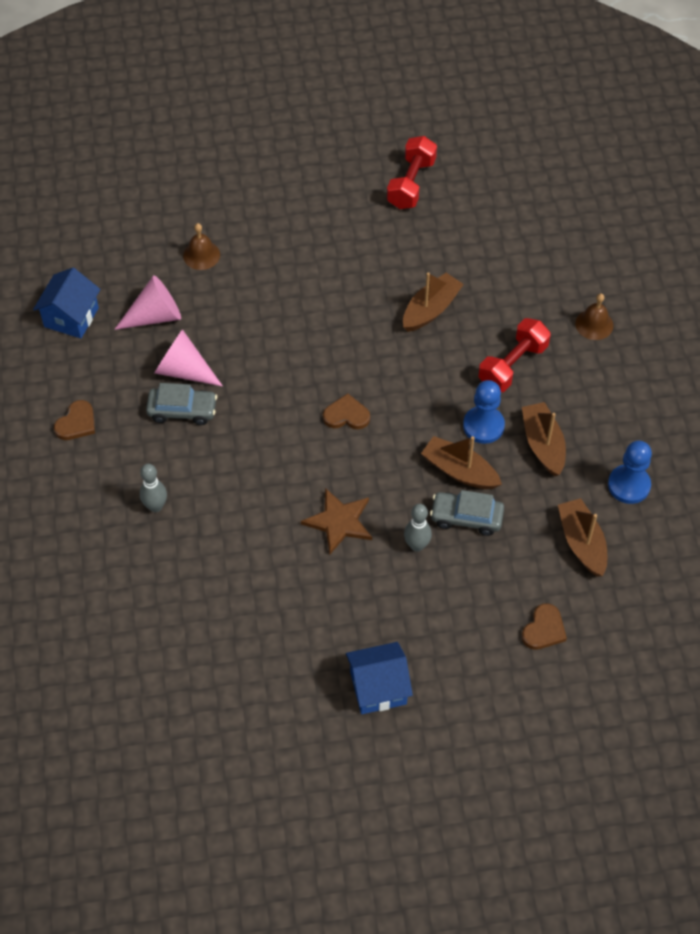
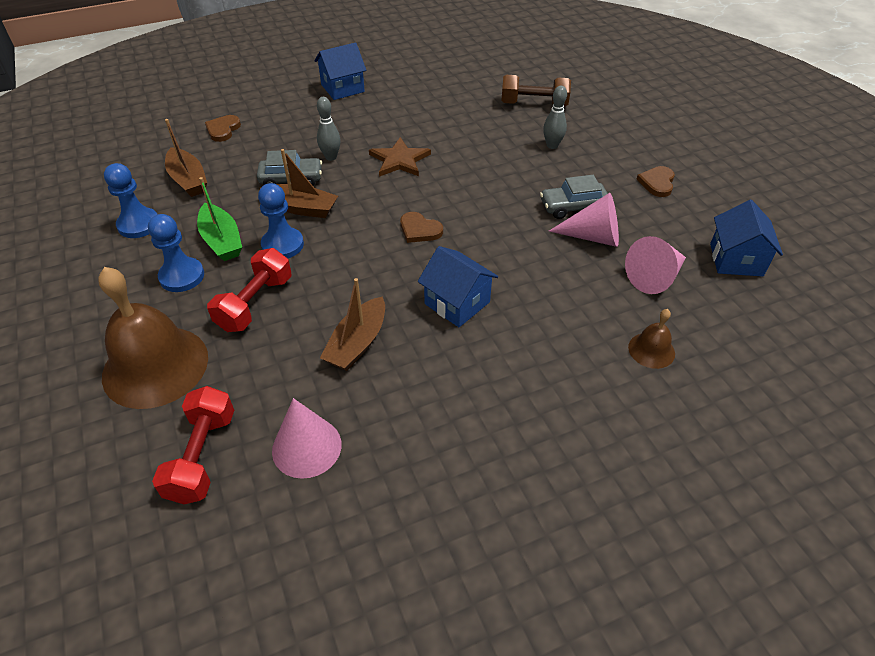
camera: 165 degrees right, 10 degrees down
brown heart [323,393,370,429] -> brown heart turned 45 degrees clockwise [400,212,443,243]
red dumbbell [387,136,437,209] -> red dumbbell moved to [152,386,234,504]
brown boat [522,402,566,476] -> green boat [197,177,242,261]
brown bell [575,293,613,340] -> brown bell [98,267,208,409], size x2.19
none -> blue pawn [148,214,204,292]
none -> pink cone [272,398,342,479]
none -> blue house [418,246,498,327]
none -> brown dumbbell [501,75,571,107]

